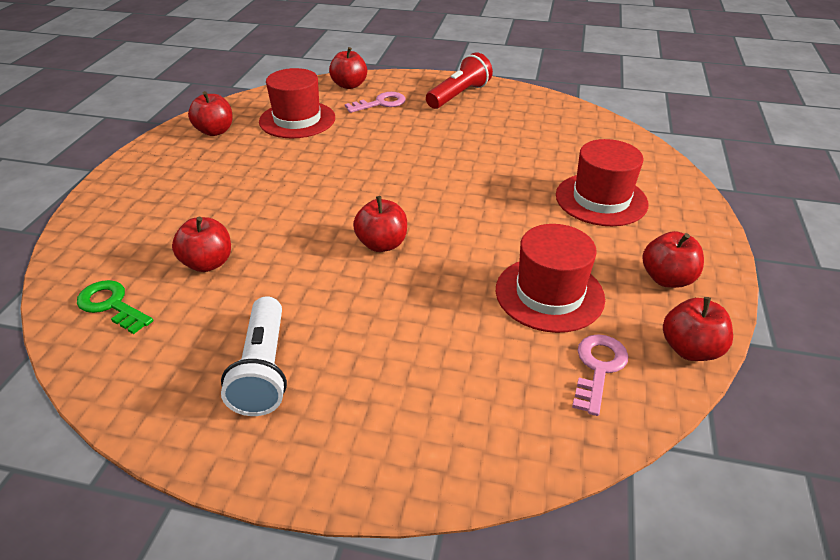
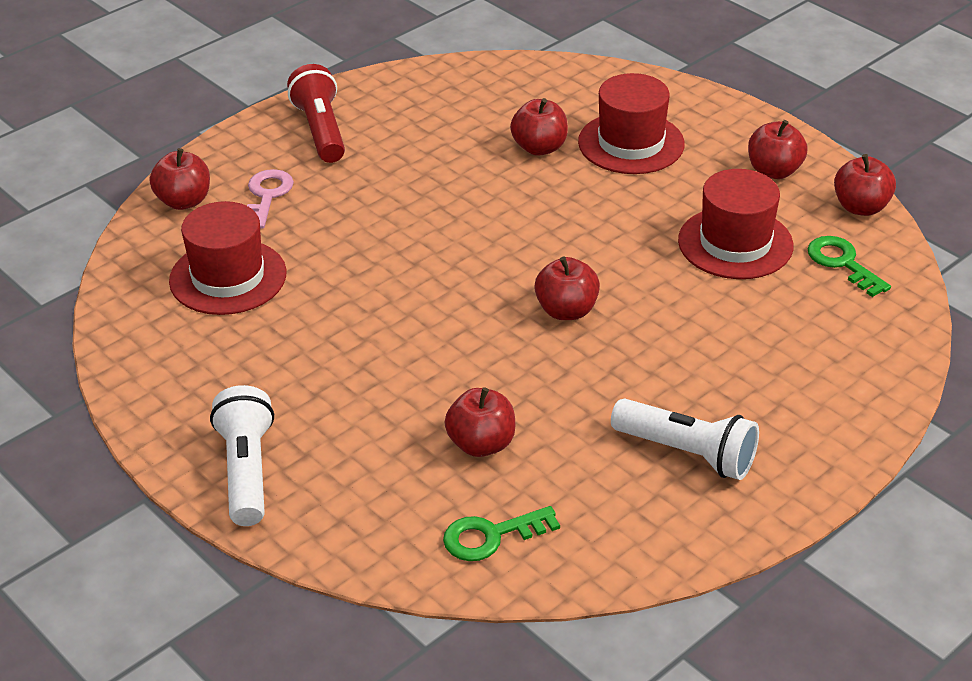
camera: 55 degrees left, 0 degrees up
red apple [188,91,233,136] -> red apple moved to [510,98,568,156]
pink key [572,334,628,416] -> green key [808,236,891,297]
none -> white flashlight [210,385,274,526]

